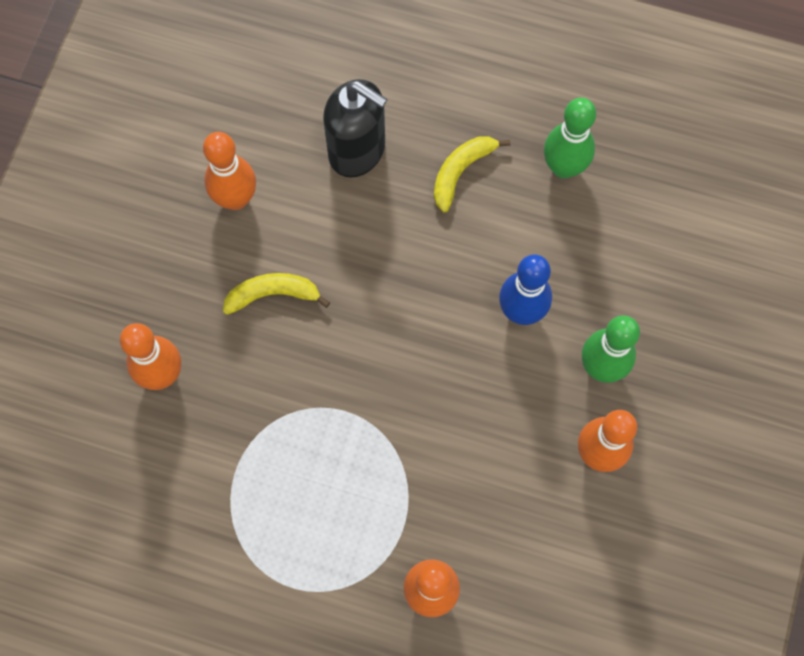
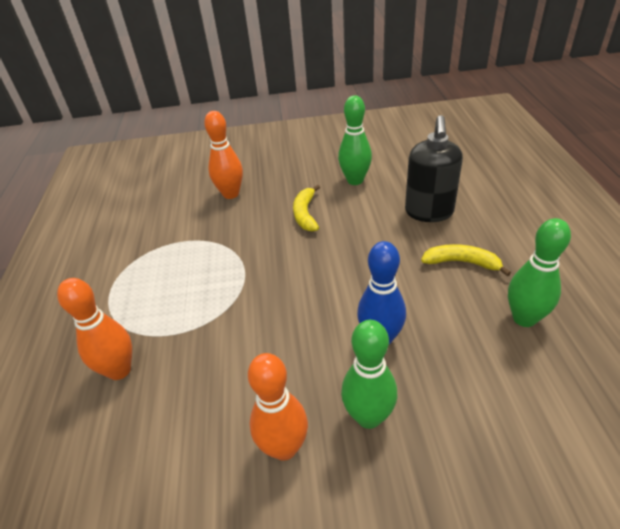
camera: 70 degrees right, 30 degrees down
orange bowling pin [203,132,256,210] -> green bowling pin [338,95,372,185]
yellow banana [223,273,330,315] -> yellow banana turned 150 degrees counterclockwise [293,185,320,232]

